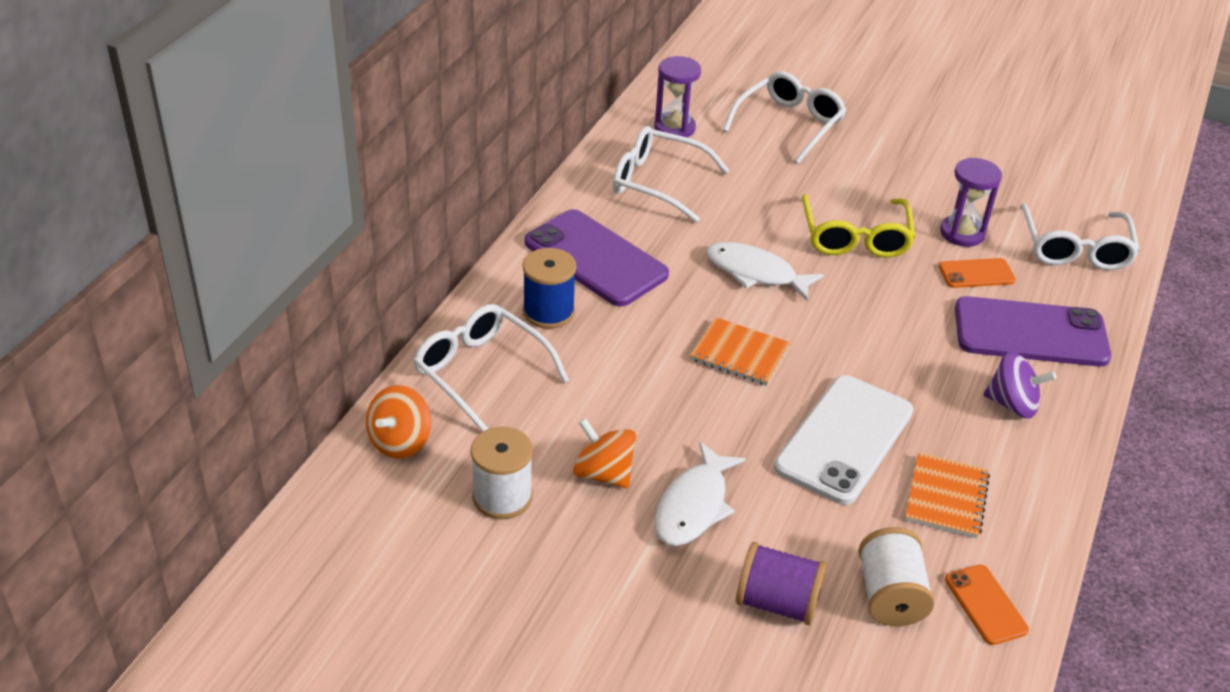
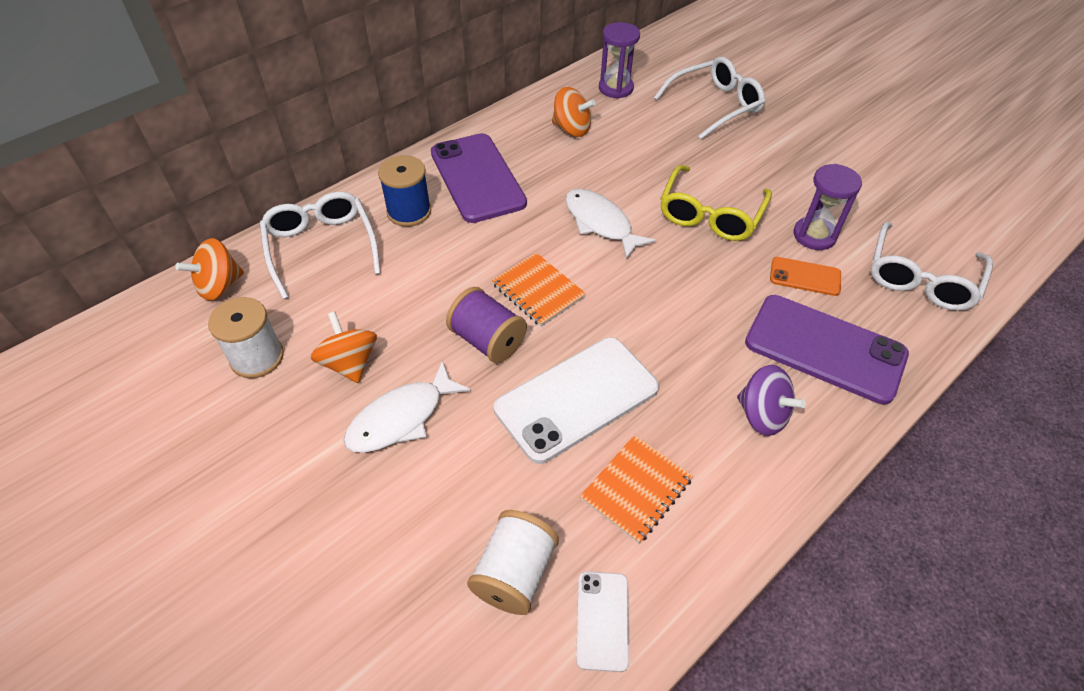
camera: 25 degrees right, 10 degrees up
white glasses [613,126,730,223] -> orange spinning top [552,87,595,137]
purple spool [736,542,827,625] -> purple spool moved to [446,287,527,363]
orange phone [945,564,1029,645] -> white phone [576,571,629,672]

